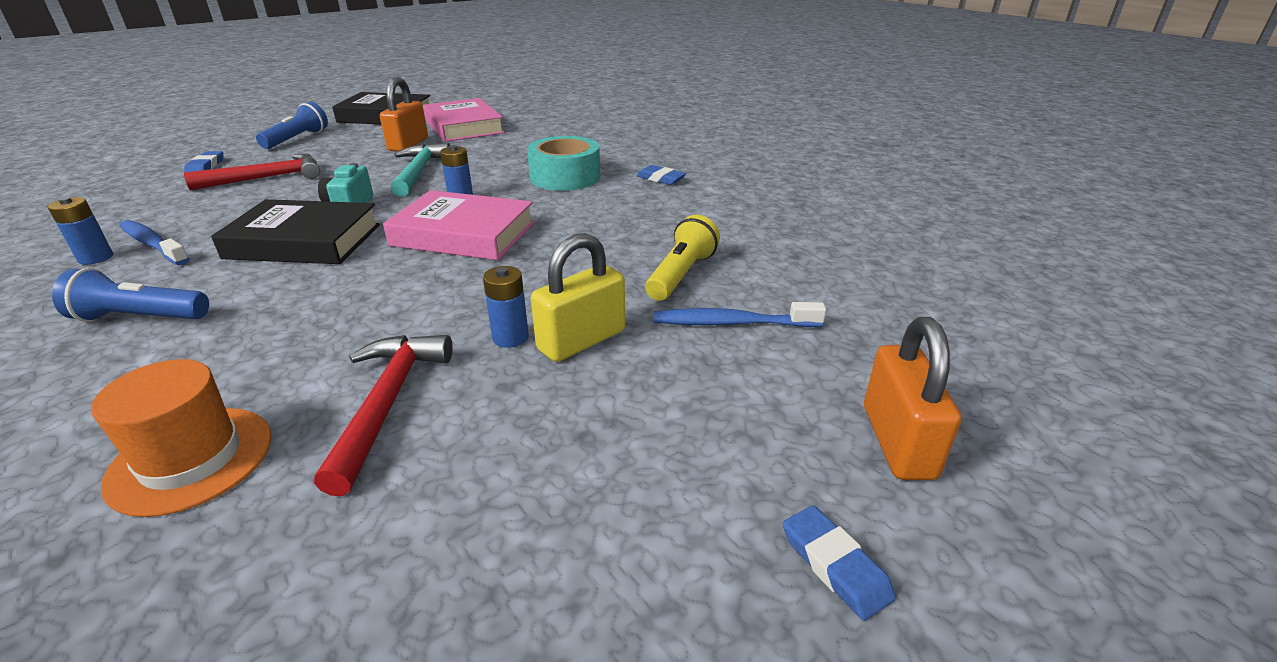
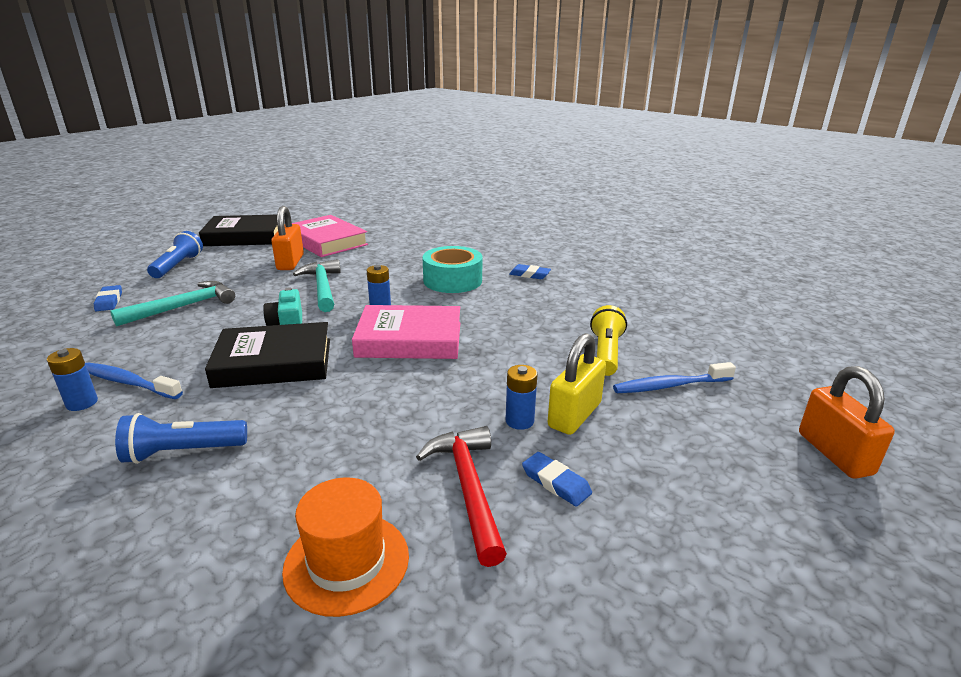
camera: 15 degrees left, 5 degrees down
red hammer [184,154,320,190] -> turquoise hammer [110,281,235,326]
blue eraser [783,505,896,621] -> blue eraser moved to [522,452,592,507]

